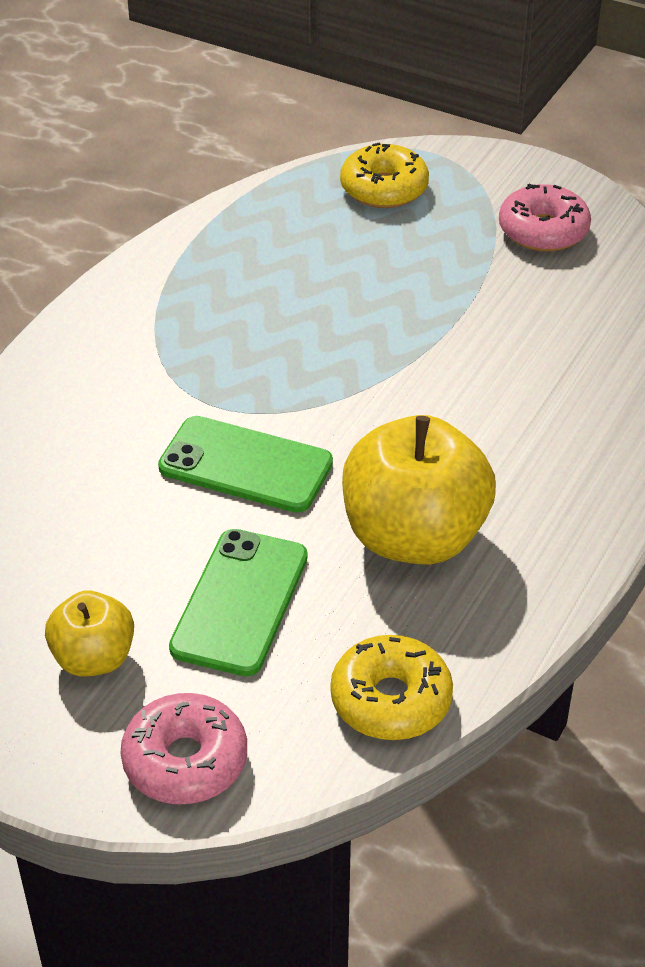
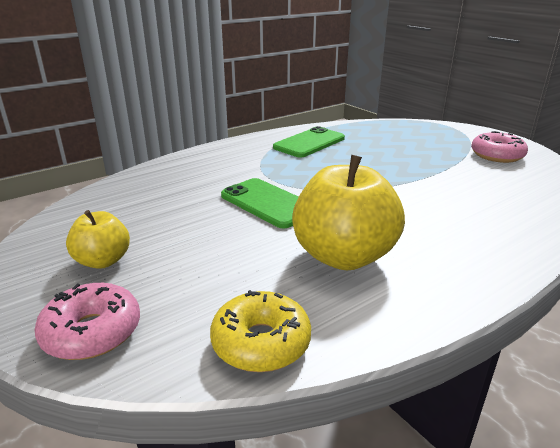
camera: 25 degrees right, 15 degrees down
green phone [169,529,307,676] -> green phone moved to [273,126,345,157]
yellow donut [340,143,429,208] -> none

